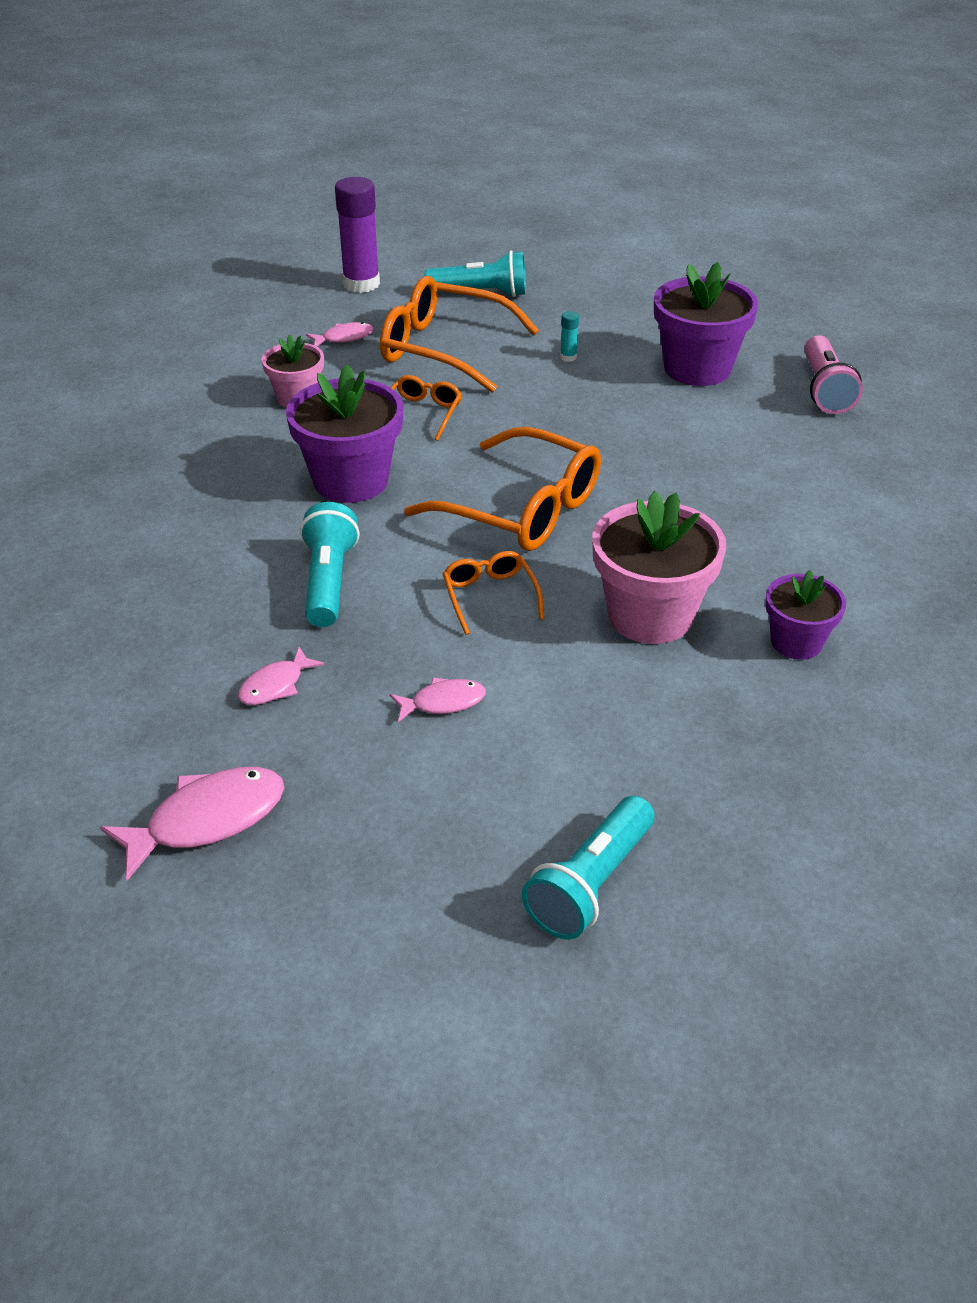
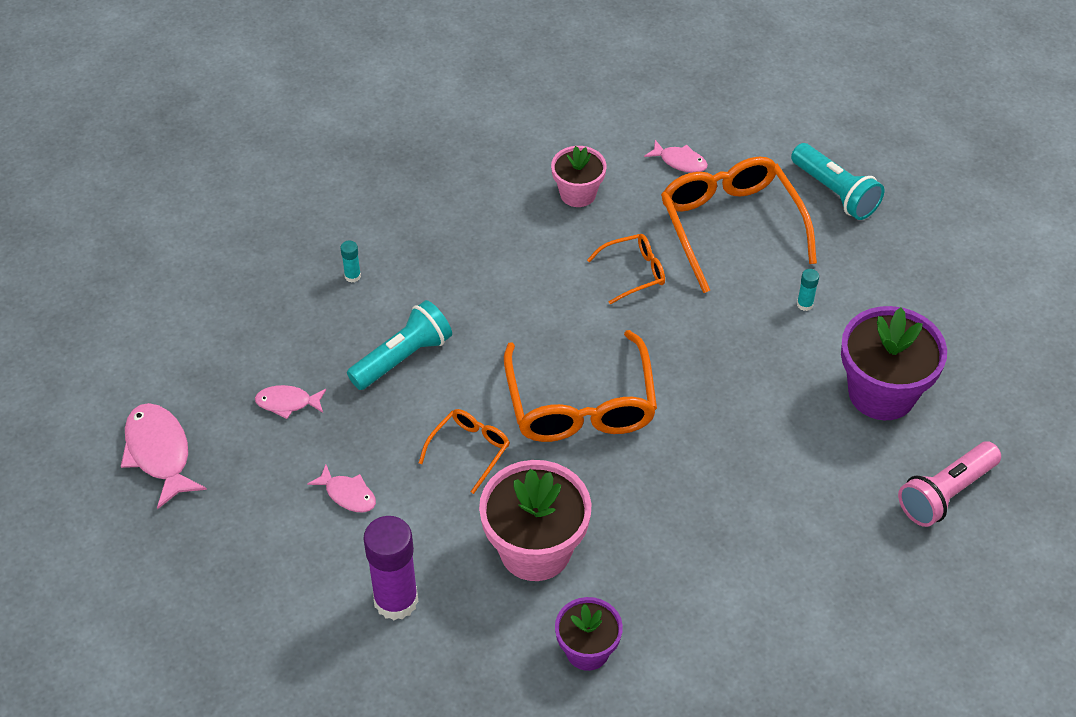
camera: 50 degrees right, 10 degrees up
pink fish [100,767,285,881] -> pink fish turned 135 degrees counterclockwise [121,403,207,509]
purple flower pot [286,364,404,503] -> none
purple glue stick [335,177,380,293] -> purple glue stick moved to [363,516,418,620]
turquoise flashlight [522,796,654,940] -> none
none -> turquoise glue stick [340,240,361,283]

